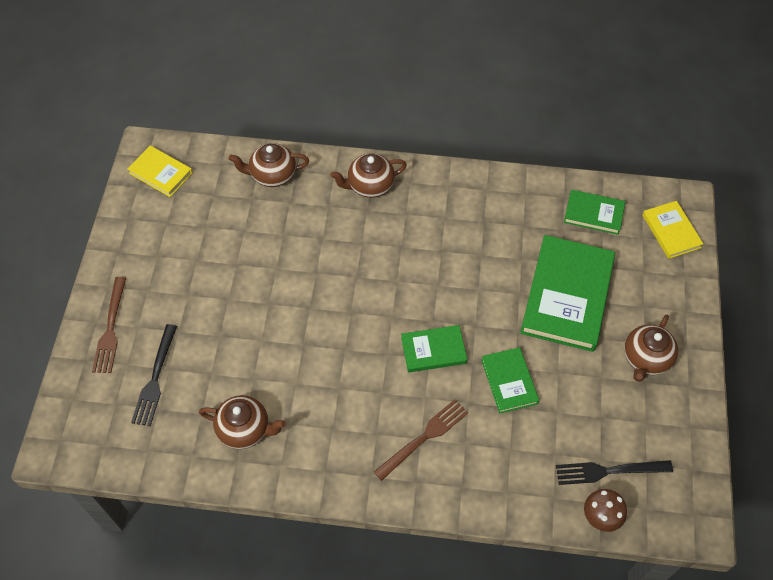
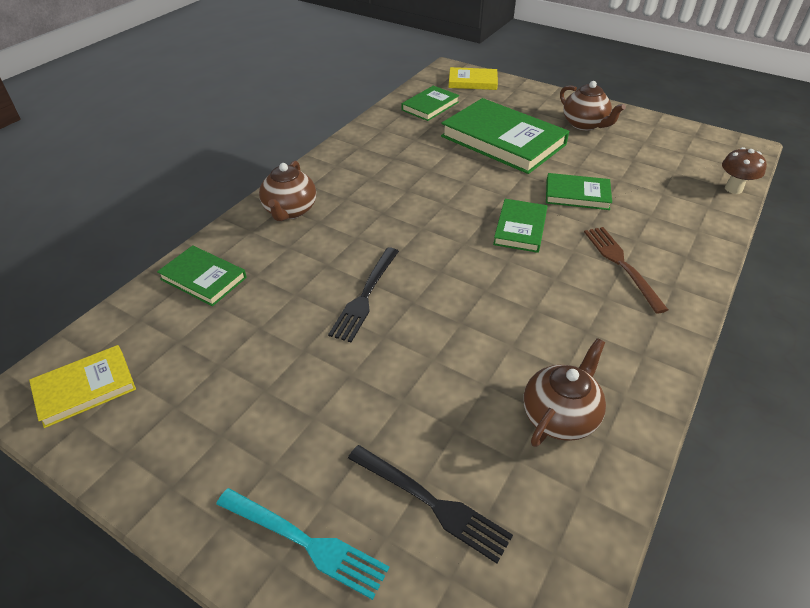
camera: 65 degrees left, 15 degrees down
brown fork [92,277,126,373] -> turquoise fork [216,488,390,600]
brown teapot [229,143,309,187] -> green book [157,245,247,306]
black fork [556,460,673,485] -> black fork moved to [328,247,399,342]

